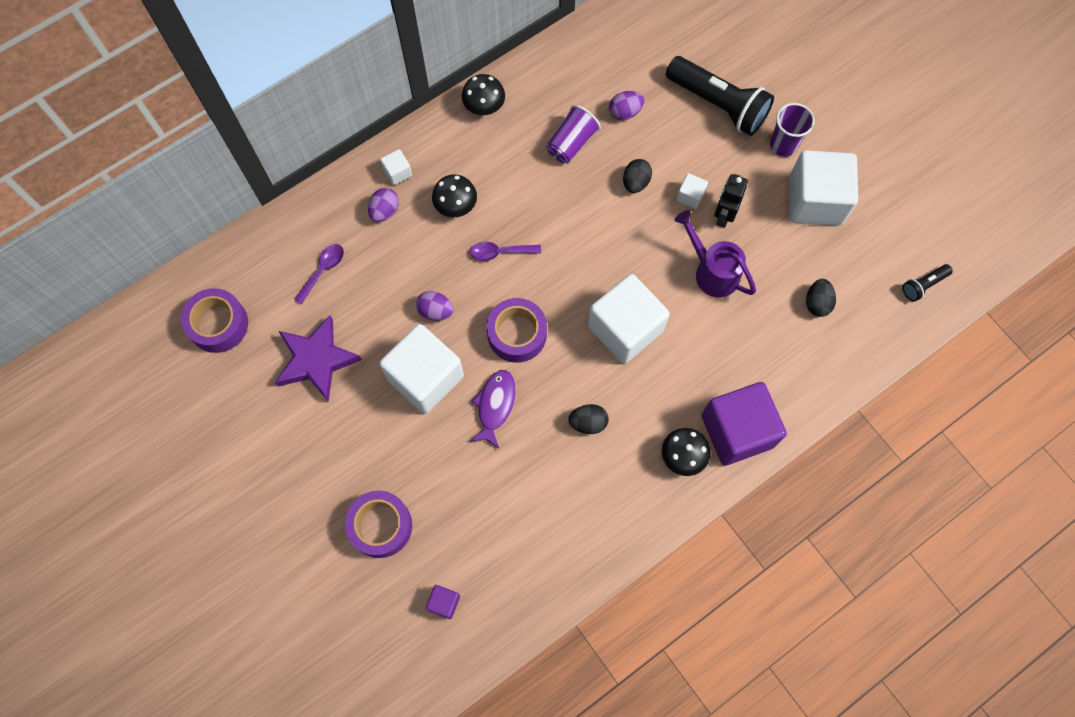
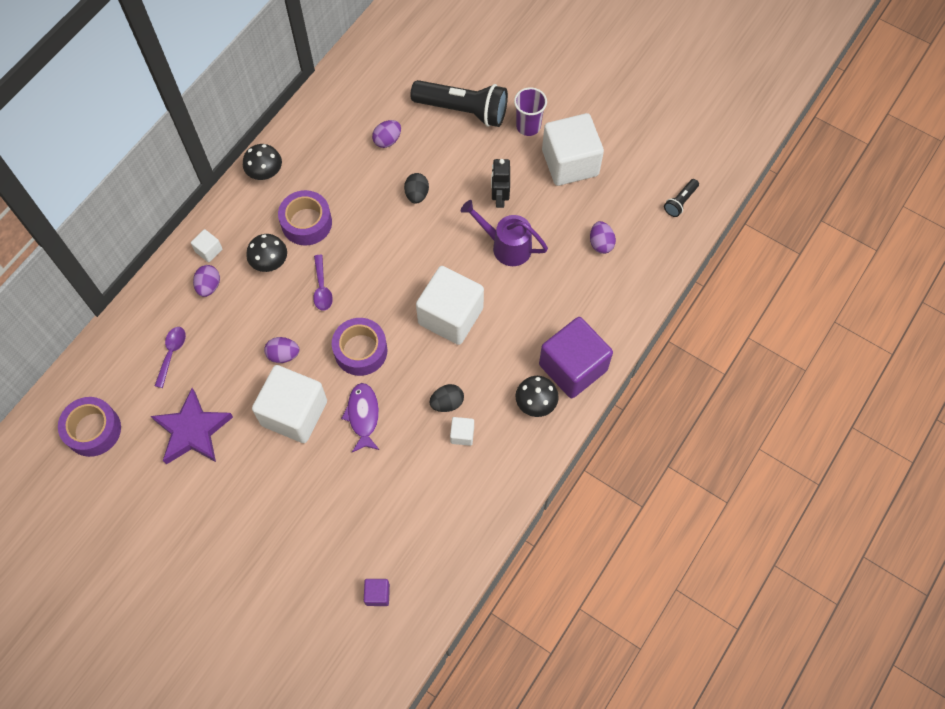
camera: 20 degrees left, 5 degrees down
purple tape [345,491,412,558] -> purple tape moved to [278,190,332,246]
purple spoon [470,242,541,261] -> purple spoon turned 75 degrees counterclockwise [313,255,333,311]
purple cup [546,105,601,163] -> none
white cube [676,173,708,209] -> white cube moved to [450,417,474,446]
black egg [806,279,836,317] -> purple egg [590,221,616,254]

